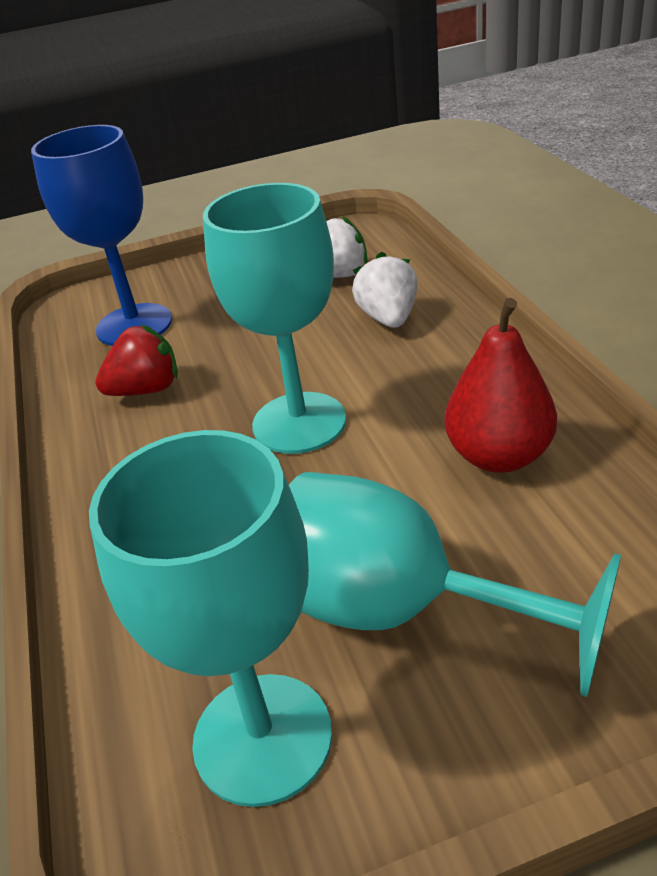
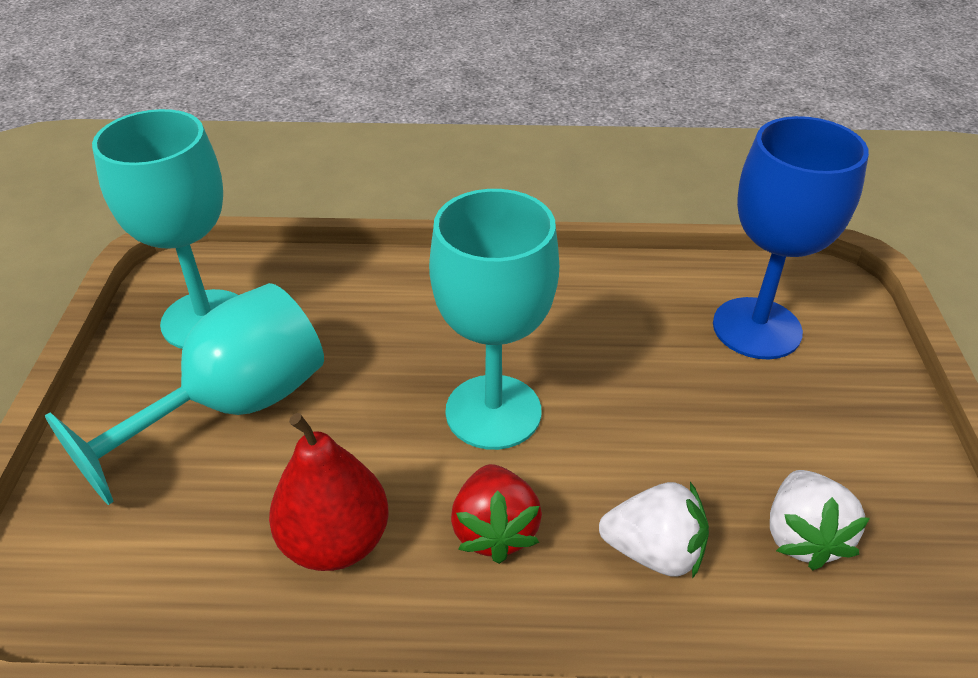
camera: 105 degrees right, 5 degrees up
red strawberry [95,324,178,396] -> red strawberry moved to [451,464,542,564]

